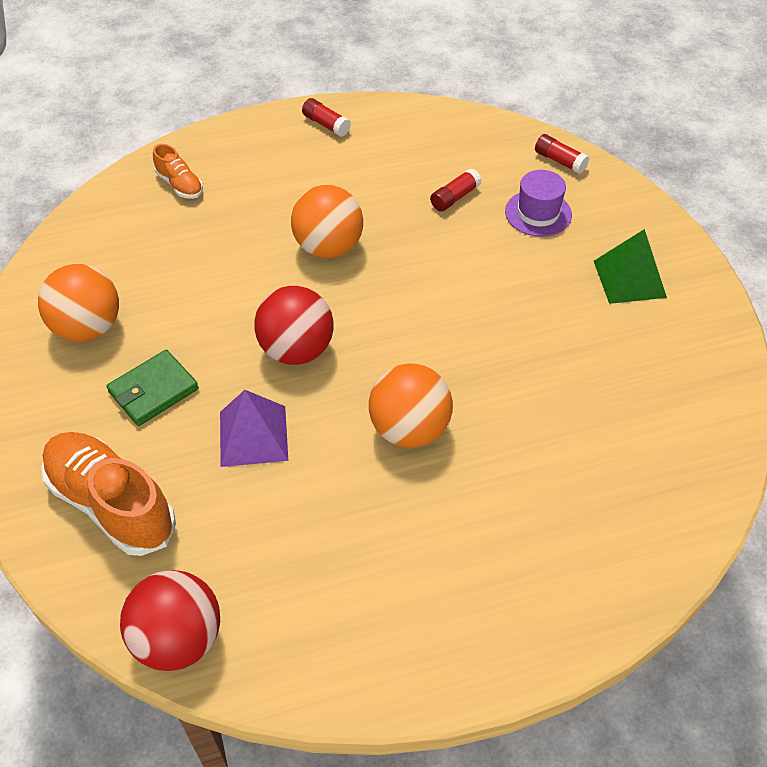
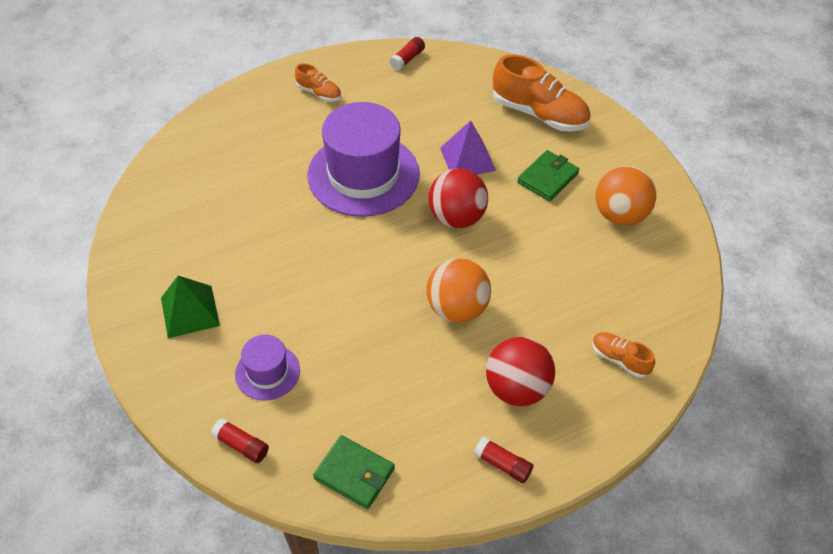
camera: 170 degrees right, 0 degrees up
red ball [120,570,220,671] -> red ball moved to [486,337,555,406]
orange ball [369,364,453,448] -> purple hat [307,102,420,217]
red glue stick [430,168,482,212] -> red glue stick moved to [389,37,425,71]
none -> orange shoe [295,63,341,102]
none -> green wallet [313,435,395,509]

